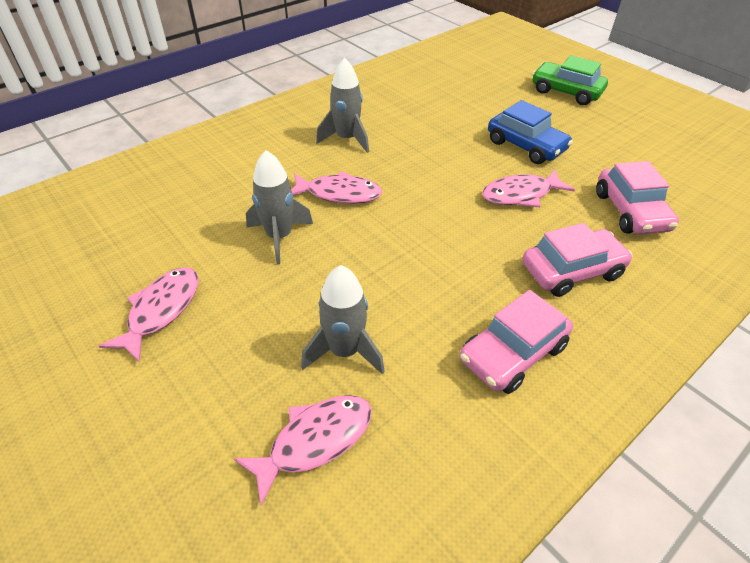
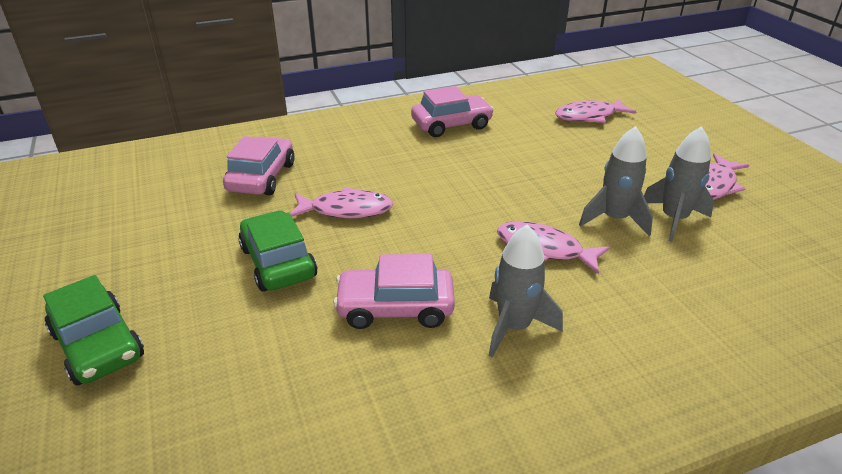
camera: 160 degrees left, 10 degrees down
grey rocket [301,265,385,374] -> grey rocket moved to [644,126,714,242]
blue car [488,100,573,164] -> green car [238,210,317,292]
pink car [522,223,633,297] -> pink car moved to [333,254,455,329]

